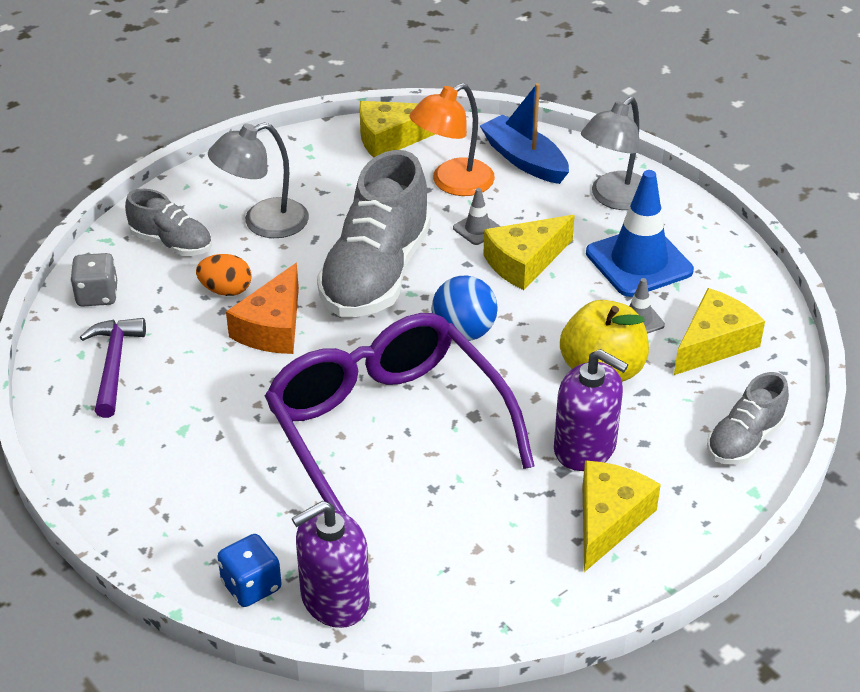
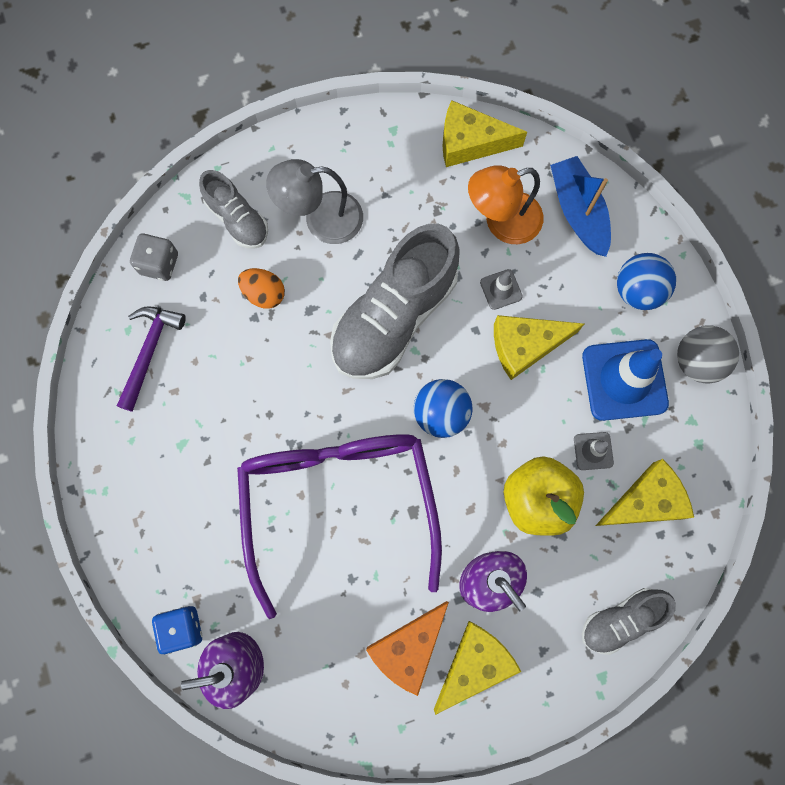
camera: 20 degrees right, 35 degrees up
orange cheese [226,263,299,354] -> orange cheese moved to [366,601,449,696]
grey lamp [581,97,642,210] -> blue ball [617,253,676,310]
none -> grey ball [677,325,739,384]

